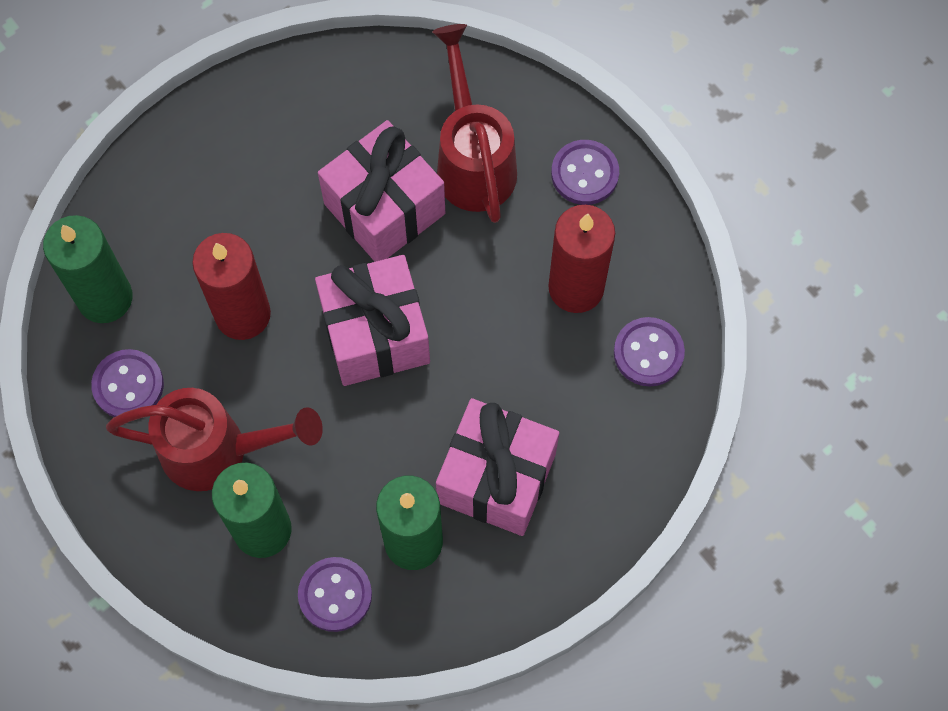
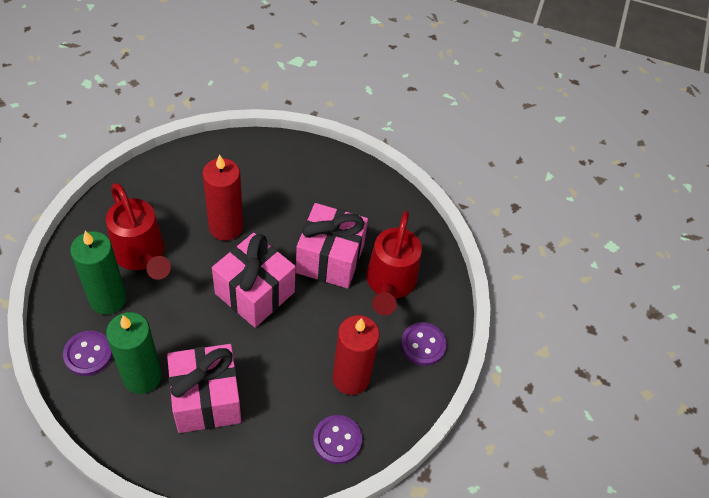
camera: 50 degrees right, 15 degrees down
green candle [43,215,132,323] -> none
purple button [91,349,164,417] -> none
red watering can [432,24,517,223] -> red watering can turned 150 degrees clockwise [366,211,422,316]

